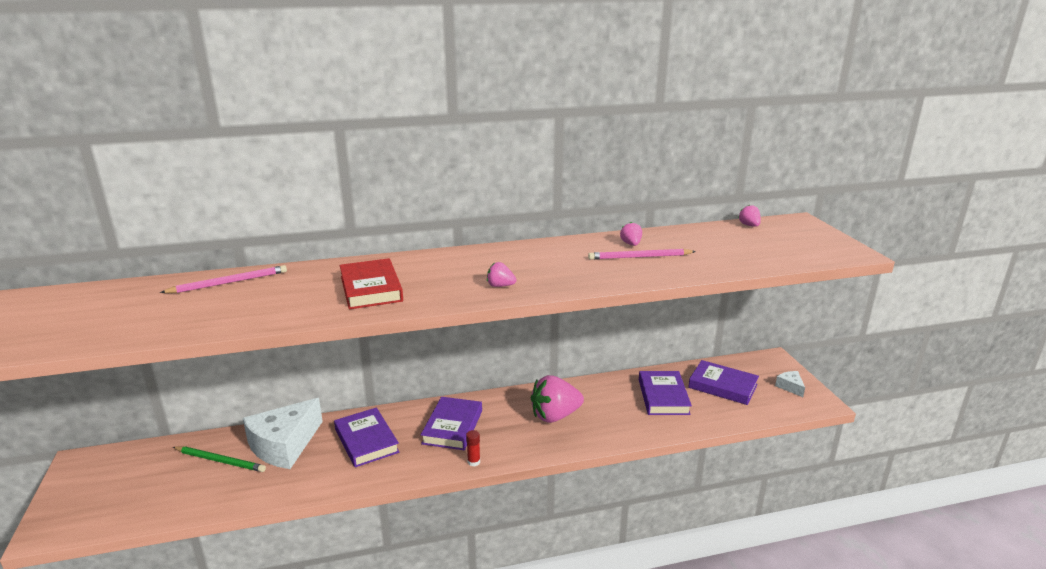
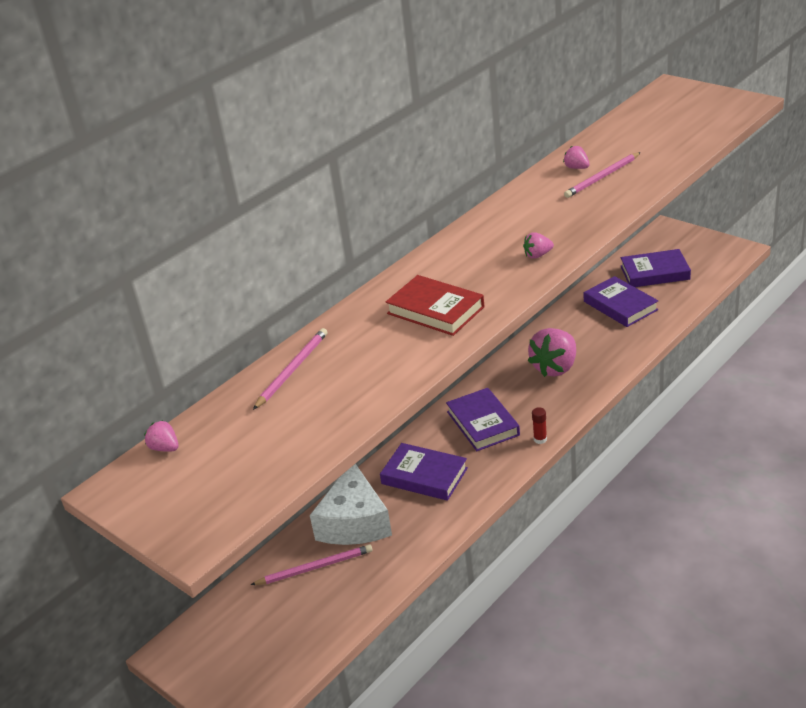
camera: 30 degrees left, 10 degrees up
green pencil [173,446,266,472] -> pink pencil [251,544,372,585]
pink strawberry [738,204,761,227] -> pink strawberry moved to [144,420,179,452]
white cheese [775,371,805,397] -> none

